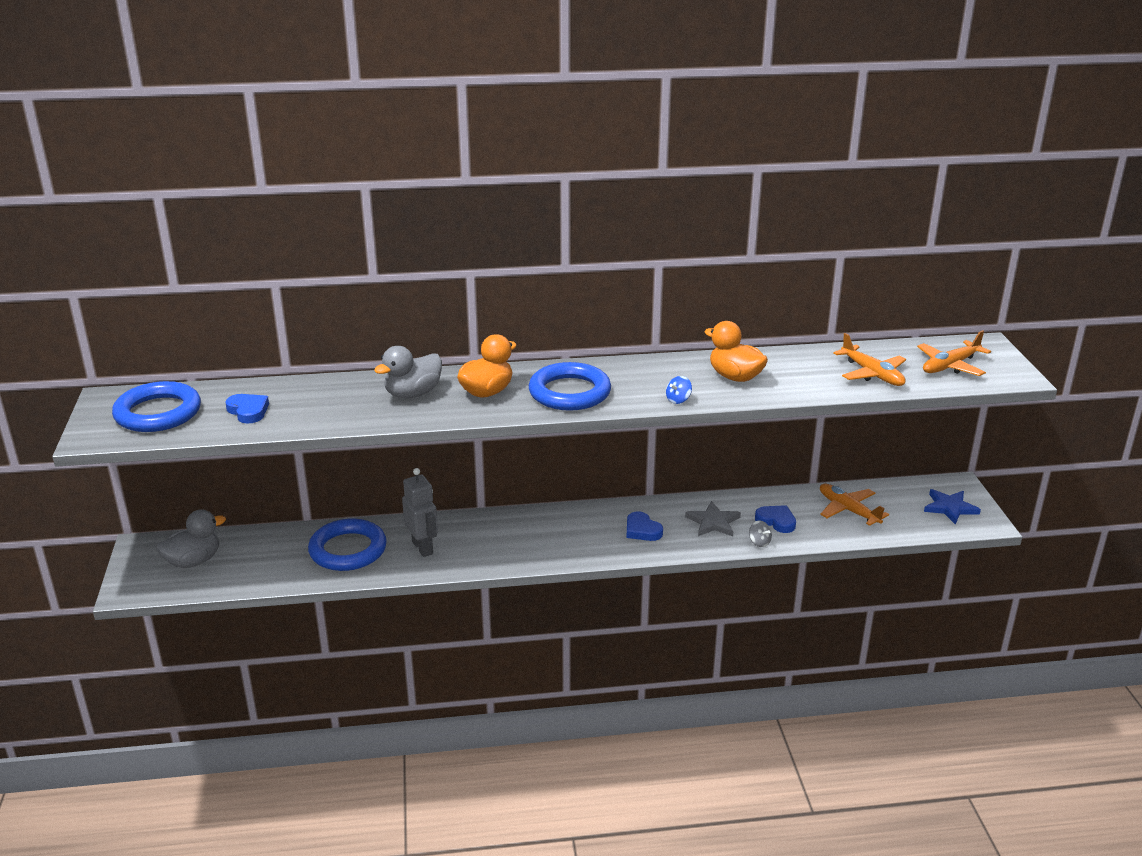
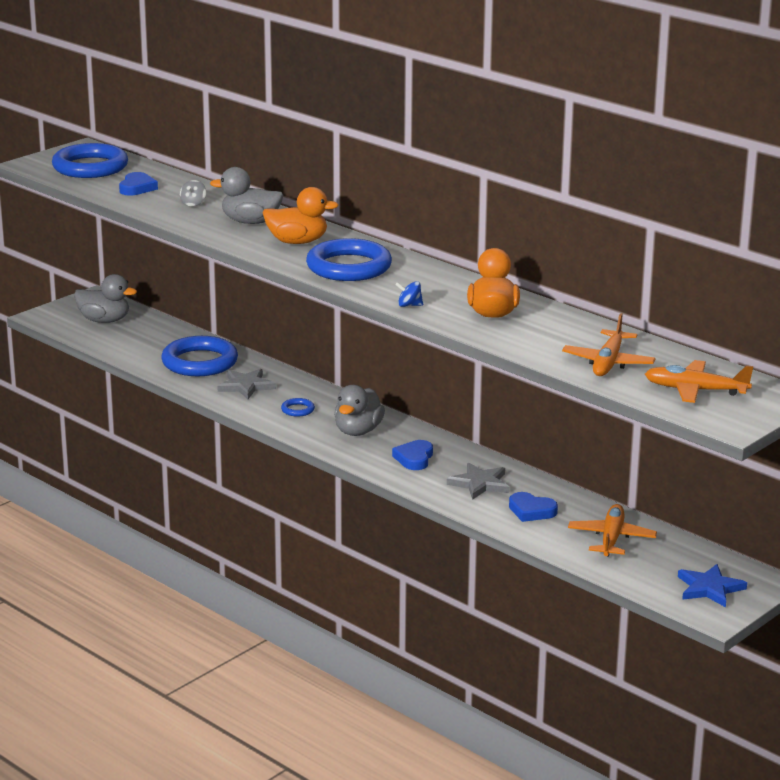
camera: 50 degrees right, 5 degrees down
grey robot [402,468,438,557] -> grey star [217,369,276,399]
grey spinning top [749,521,772,547] -> grey spinning top moved to [180,180,206,206]
blue heart [755,505,796,533] -> blue heart turned 120 degrees clockwise [509,492,558,522]
none -> blue ring [281,398,315,417]
none -> grey duck [334,385,385,436]

